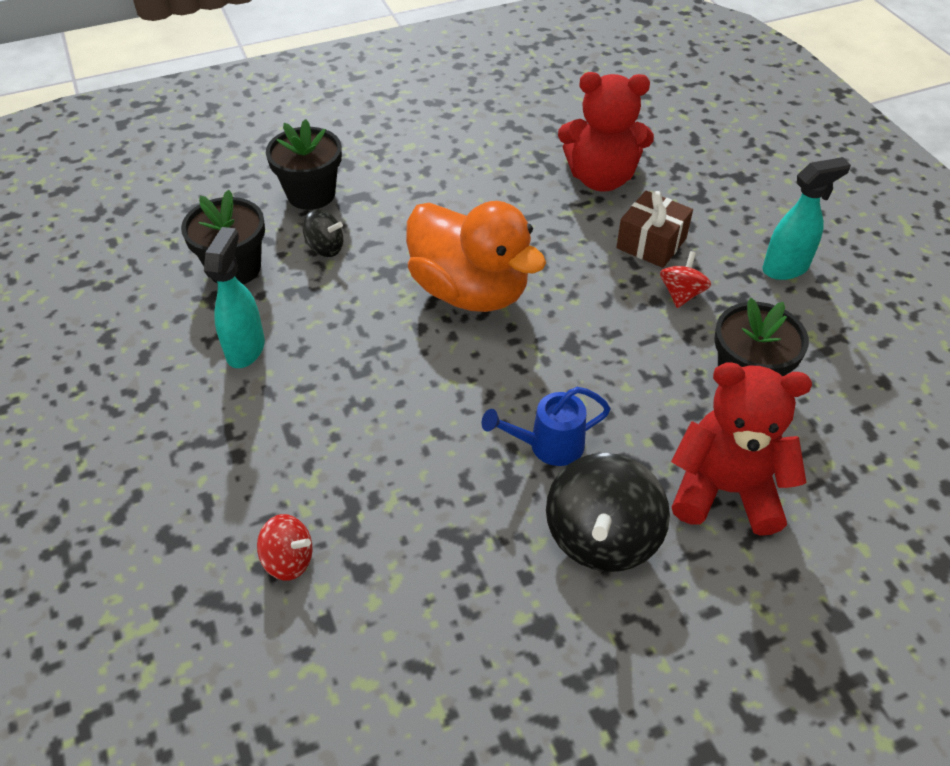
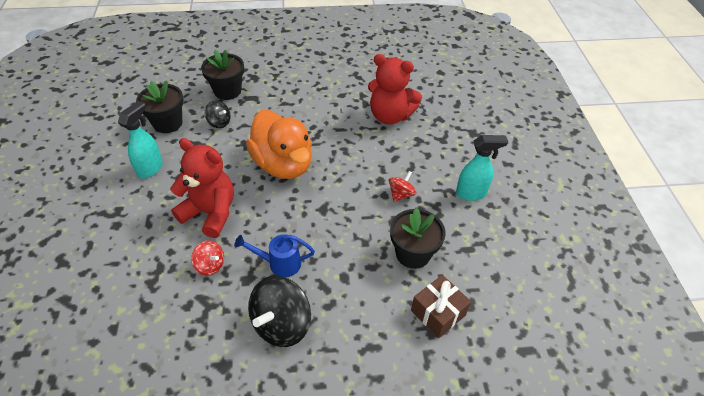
camera: 15 degrees right, 0 degrees up
red spinning top [257,514,313,581] -> red spinning top moved to [191,240,224,276]
brown gift [616,190,693,268] -> brown gift moved to [411,275,471,338]
red teddy bear [671,362,812,536] -> red teddy bear moved to [170,138,234,238]

